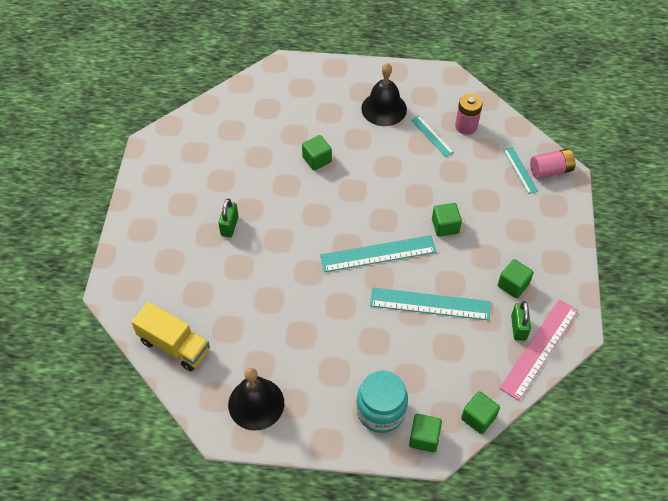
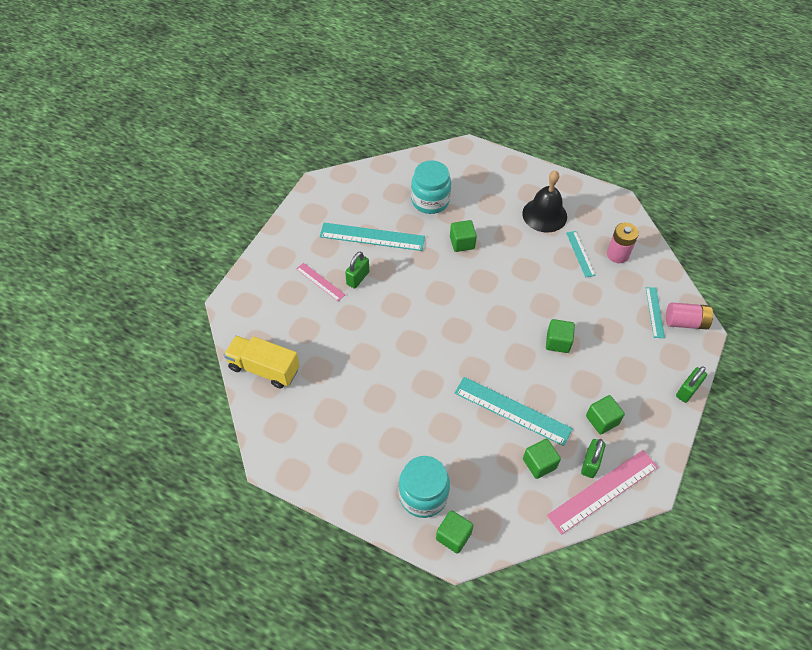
camera: 20 degrees right, 0 degrees up
yellow truck [131,302,210,371] -> yellow truck turned 150 degrees clockwise [224,336,300,389]
black bell [228,368,284,431] -> none
turquoise ruler [320,235,436,272] -> turquoise ruler moved to [320,223,425,251]
green cube [461,391,500,434] -> green cube moved to [523,439,561,479]
none -> pink ruler [296,263,346,301]
none -> turquoise jar [411,160,451,214]
none -> green padlock [676,366,707,403]

